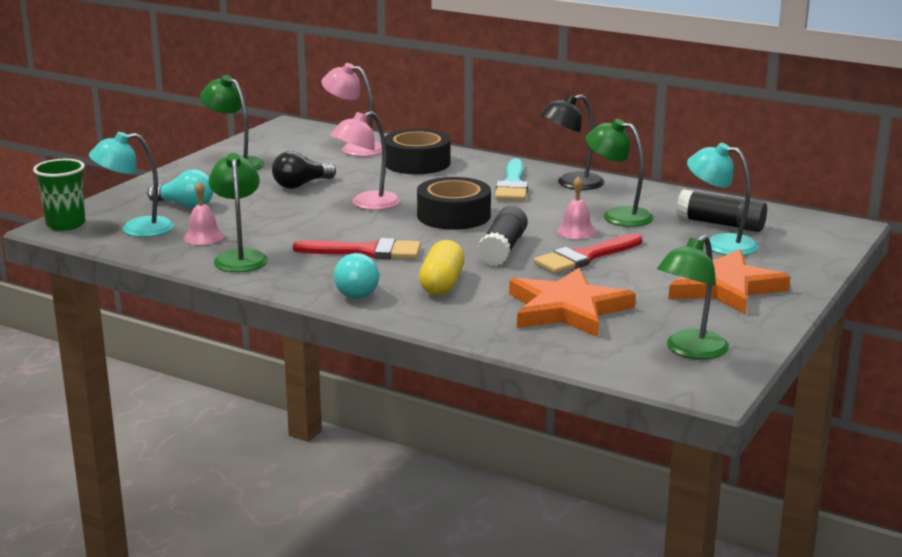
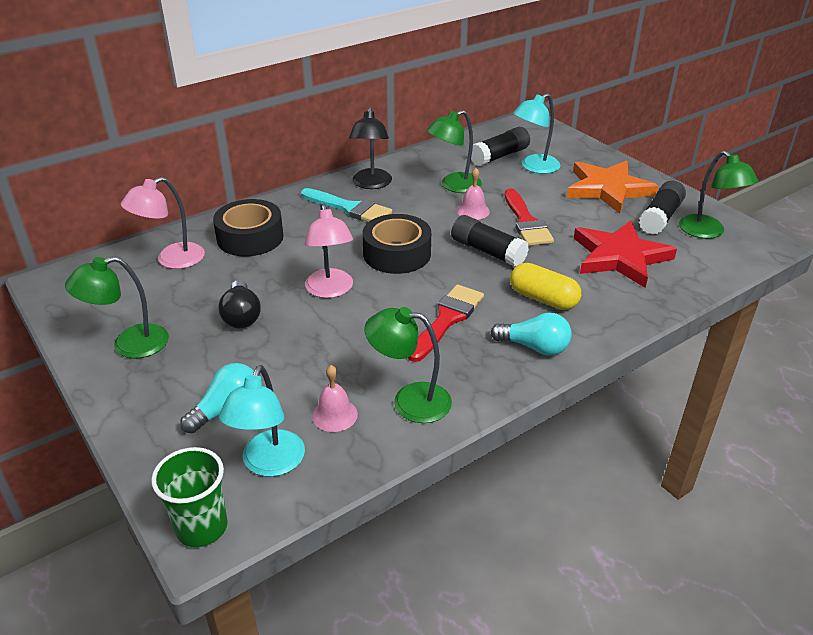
camera: 65 degrees left, 15 degrees up
orange star [509,268,636,337] -> red star [574,221,677,288]
none -> black glue stick [639,181,686,235]

